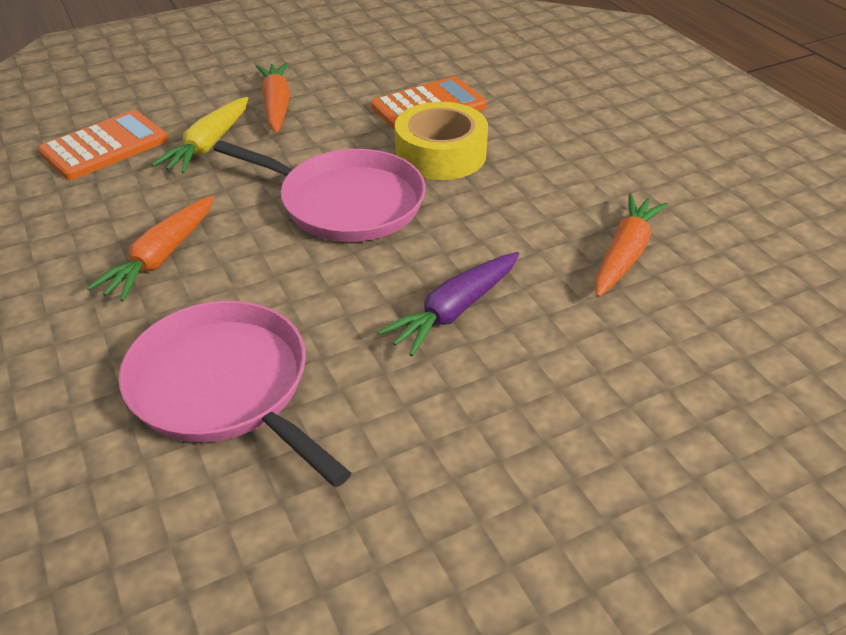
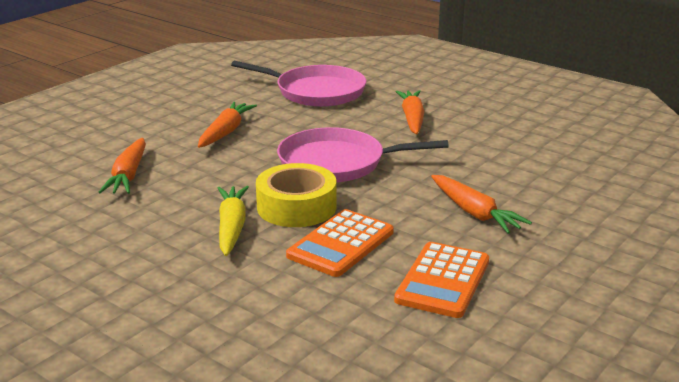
camera: 155 degrees right, 15 degrees down
orange calculator [38,110,168,180] -> orange calculator moved to [394,242,489,318]
yellow carrot [152,97,249,174] -> yellow carrot moved to [217,186,249,256]
purple carrot [378,252,519,356] -> orange carrot [198,102,257,148]

